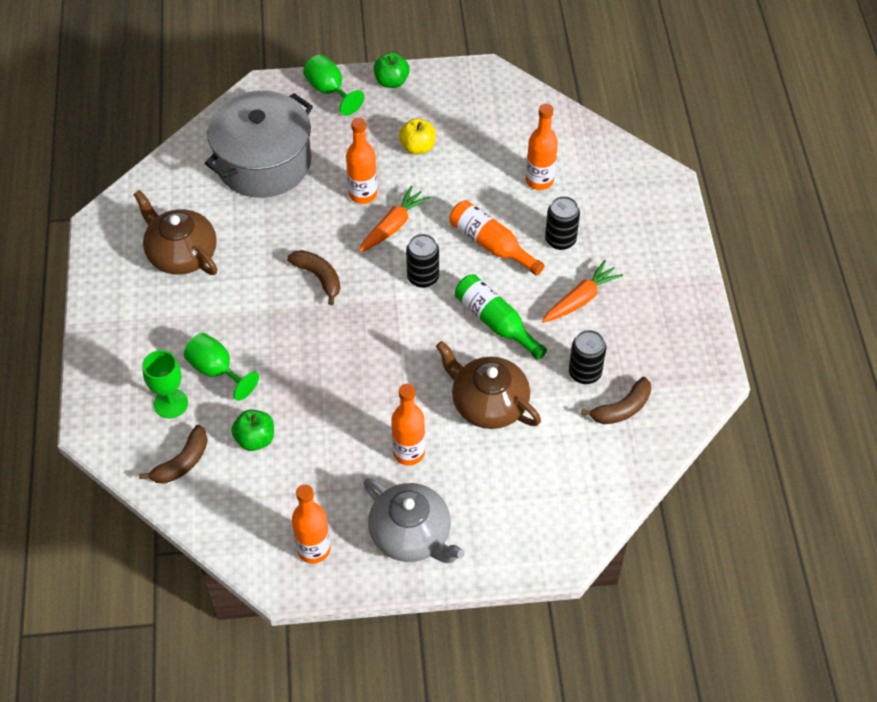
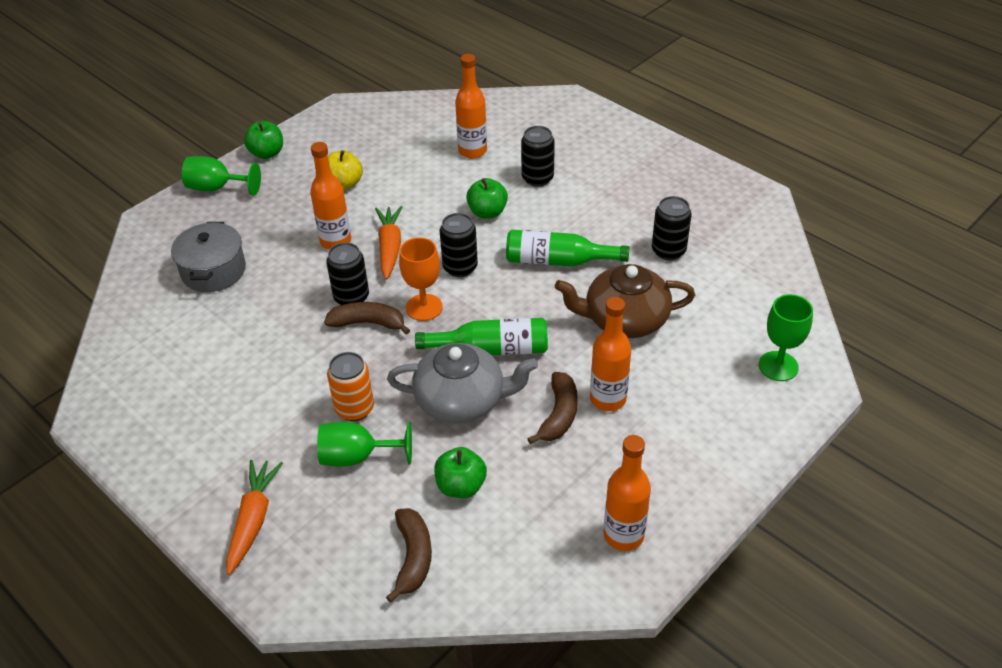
camera: 40 degrees left, 10 degrees down
brown teapot [133,190,218,275] -> none
green goblet [142,350,188,418] -> green goblet moved to [759,294,813,381]
grey pot [205,90,313,198] -> grey pot [171,222,246,292], size x0.59
grey teapot [363,478,465,563] -> grey teapot moved to [387,343,538,423]
orange bottle [449,200,544,276] -> green apple [466,178,508,219]
orange carrot [542,260,623,323] -> orange carrot moved to [226,460,283,575]
brown banana [581,377,651,424] -> brown banana moved to [527,372,578,444]
none -> black can [326,242,369,305]
none -> orange can [327,352,374,421]
none -> orange goblet [399,238,443,321]
none -> green bottle [415,318,548,355]

